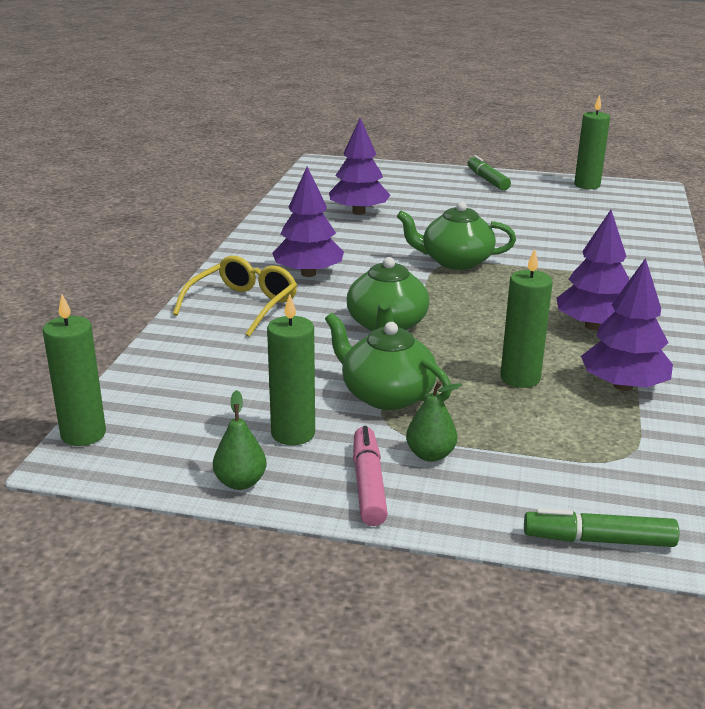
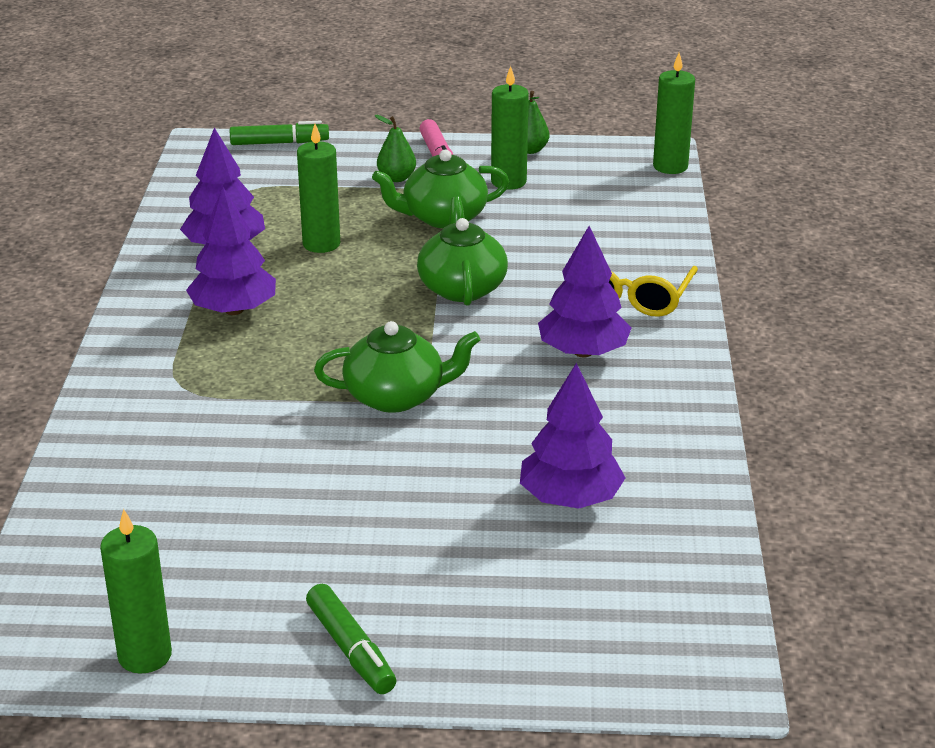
camera: 170 degrees right, 5 degrees up
green teapot [325,313,452,410] -> green teapot turned 135 degrees clockwise [372,150,509,228]

